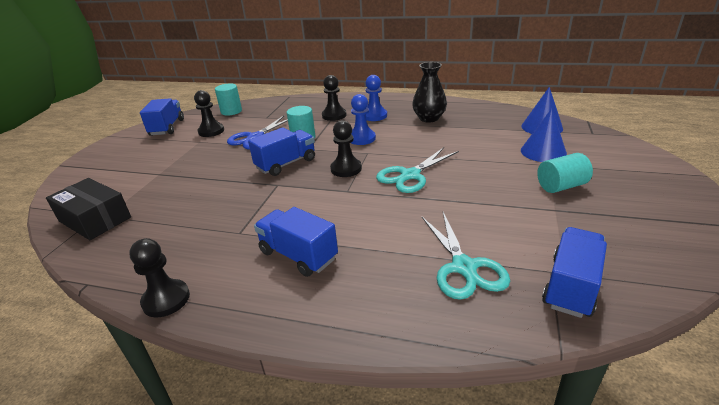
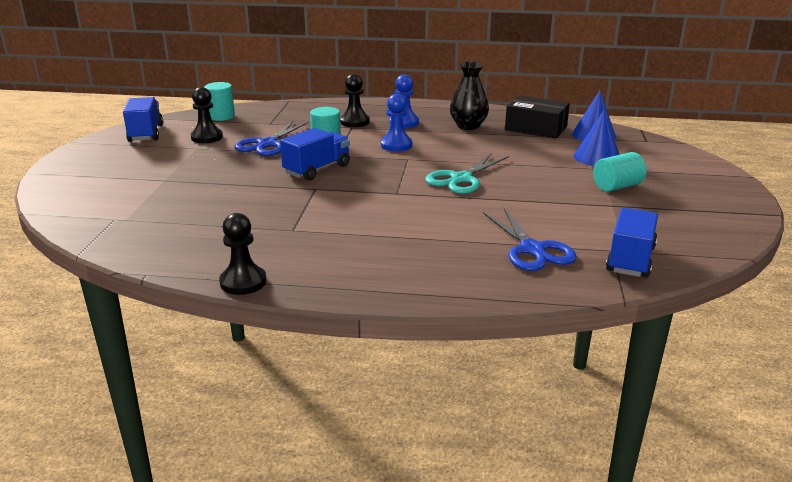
camera: 10 degrees left, 5 degrees down
black box [46,178,131,240] -> black box moved to [505,95,570,139]
blue truck [254,207,338,277] -> none
black pawn [330,120,362,177] -> none
turquoise scissors [422,212,510,300] -> blue scissors [483,207,577,271]

